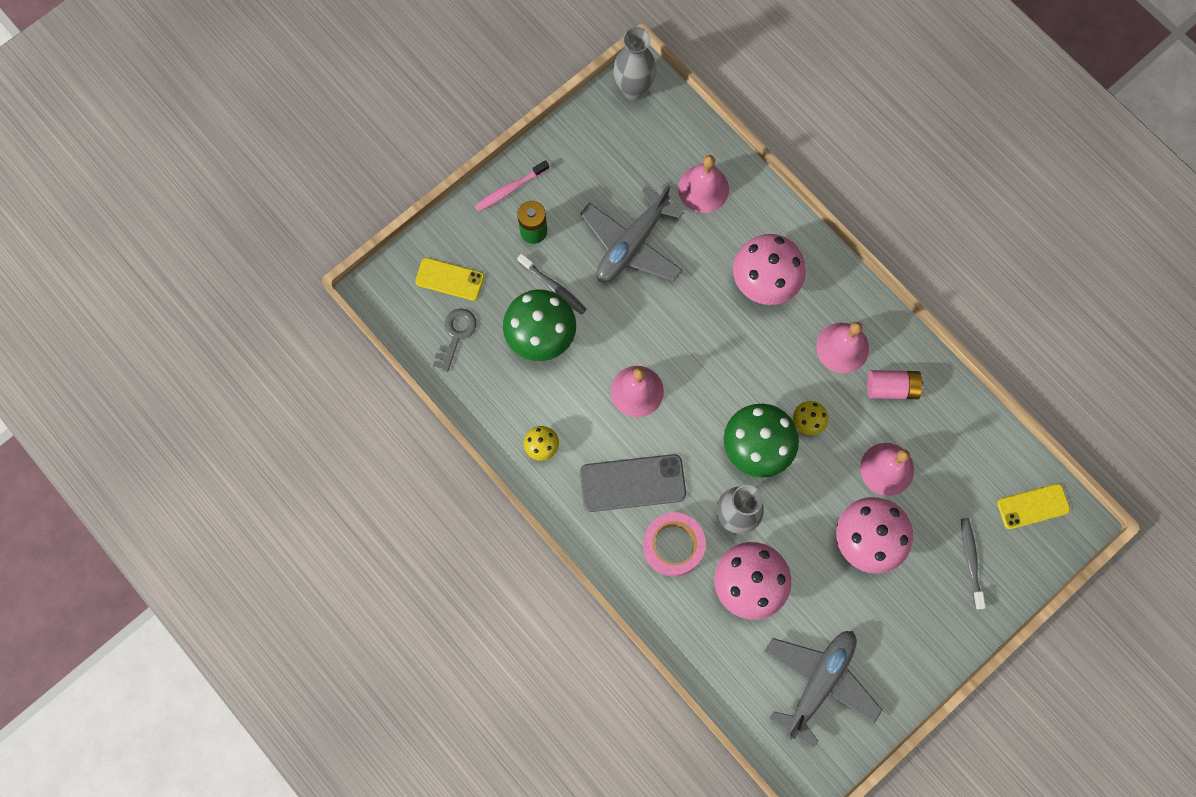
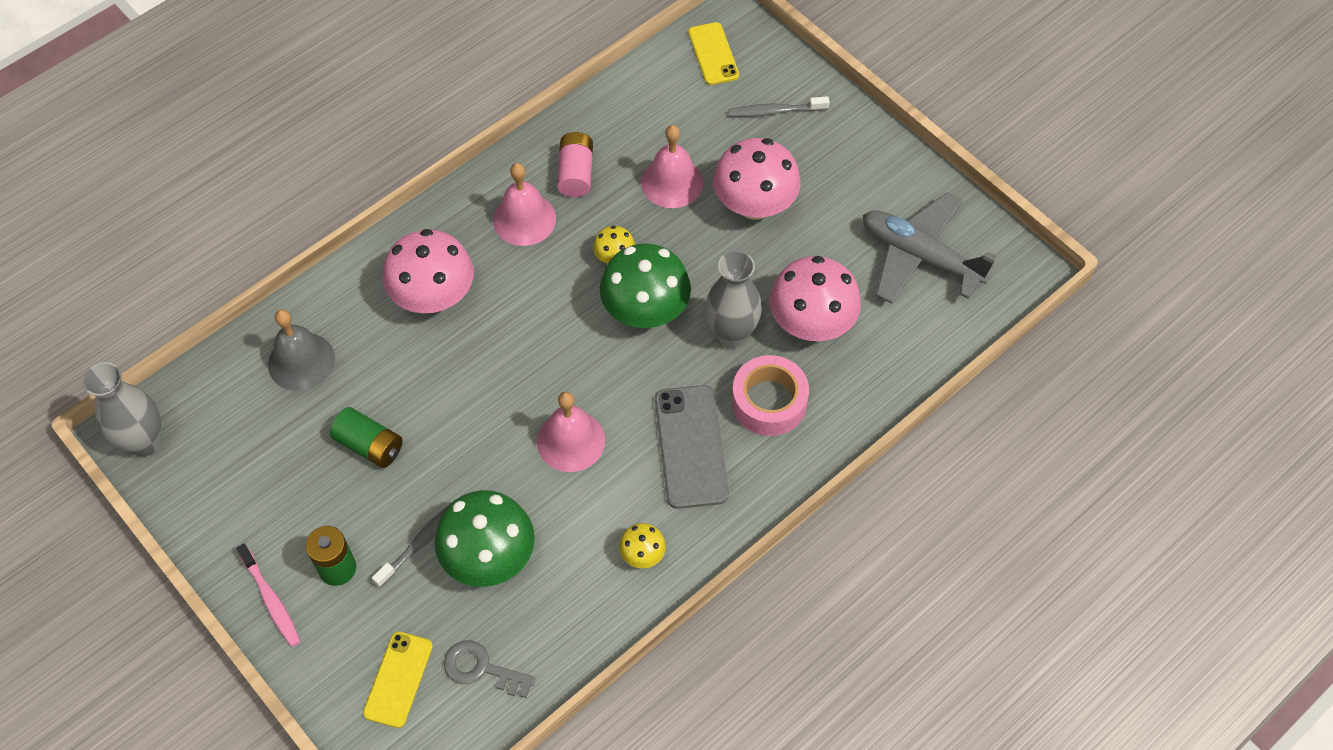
camera: 90 degrees left, 15 degrees down
grey plane [580,185,684,282] -> green battery [330,407,402,468]
pink bell [678,155,729,213] -> grey bell [268,309,335,391]

